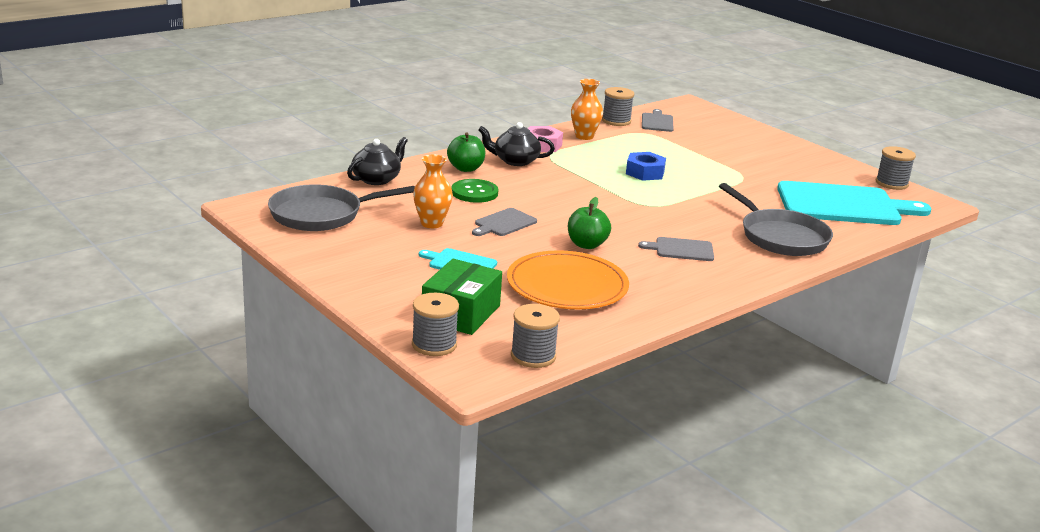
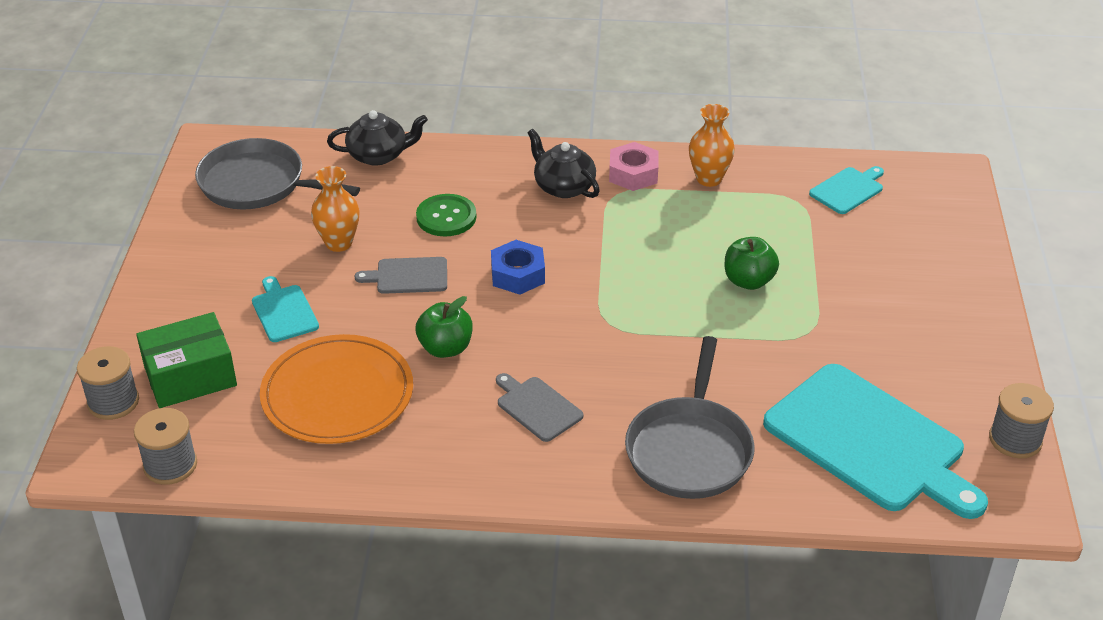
camera: 45 degrees right, 15 degrees up
green apple [447,133,485,172] -> green apple moved to [724,237,779,290]
grey spool [602,87,634,126] -> none
blue nut [626,152,666,181] -> blue nut moved to [491,240,545,295]
grey cutting board [642,109,674,132] -> turquoise cutting board [809,166,884,214]

